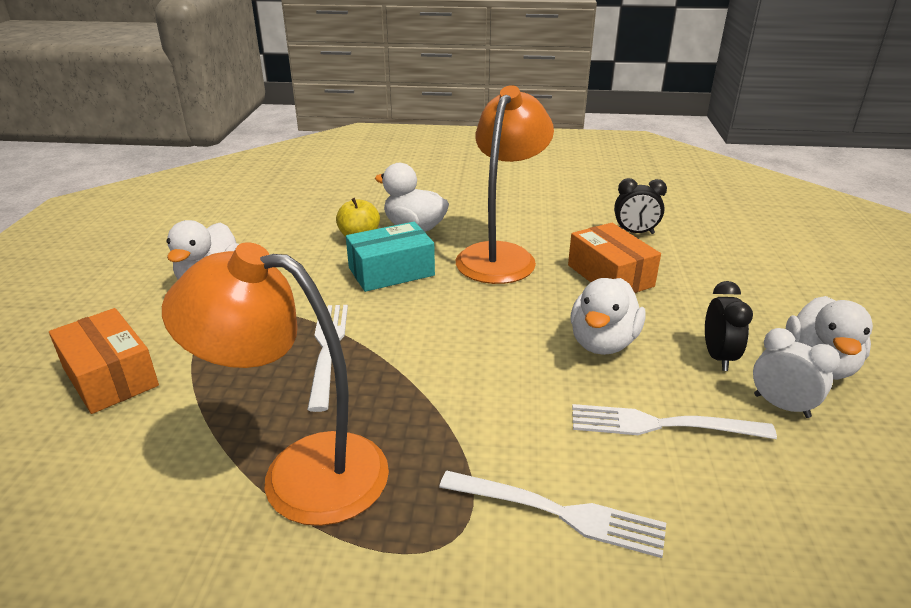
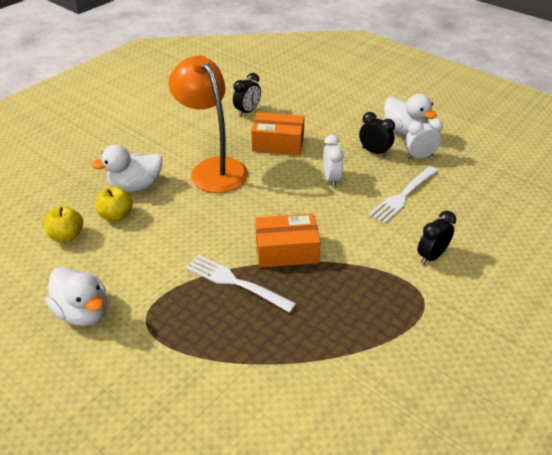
camera: 55 degrees left, 10 degrees up
orange box [49,308,159,414] -> orange box moved to [255,213,320,268]
orange lamp [162,242,389,526] -> none
turquoise box [346,222,435,292] -> none
white fork [439,470,666,558] -> black clock [418,211,456,265]
white duck [570,278,646,355] -> white clock [323,135,344,187]
none -> yellow apple [44,206,83,242]

